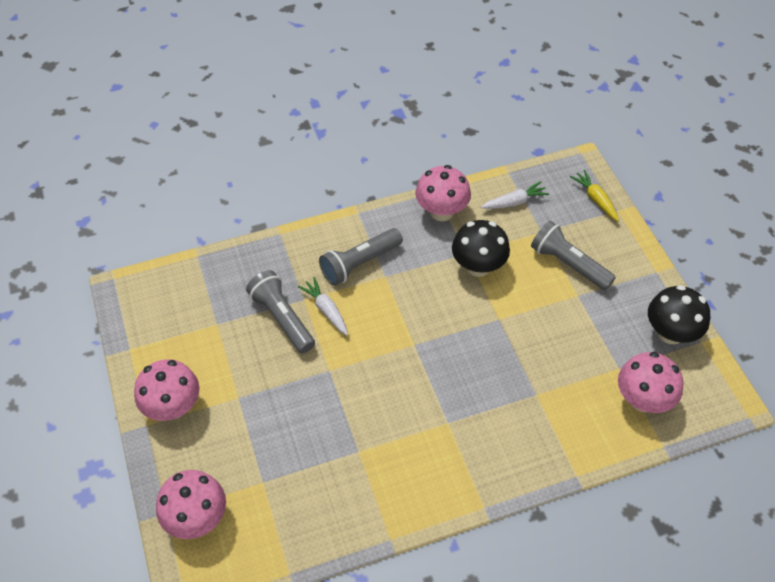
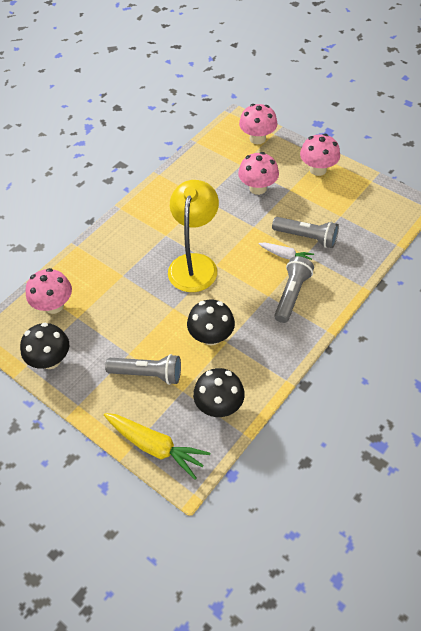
camera: 150 degrees right, 0 degrees up
pink mushroom [415,165,471,221] -> pink mushroom moved to [238,152,279,195]
white carrot [481,181,549,209] -> black mushroom [193,368,245,417]
yellow carrot [570,170,619,221] -> yellow carrot [104,413,210,480], size x1.72
none -> yellow lamp [168,180,219,292]

